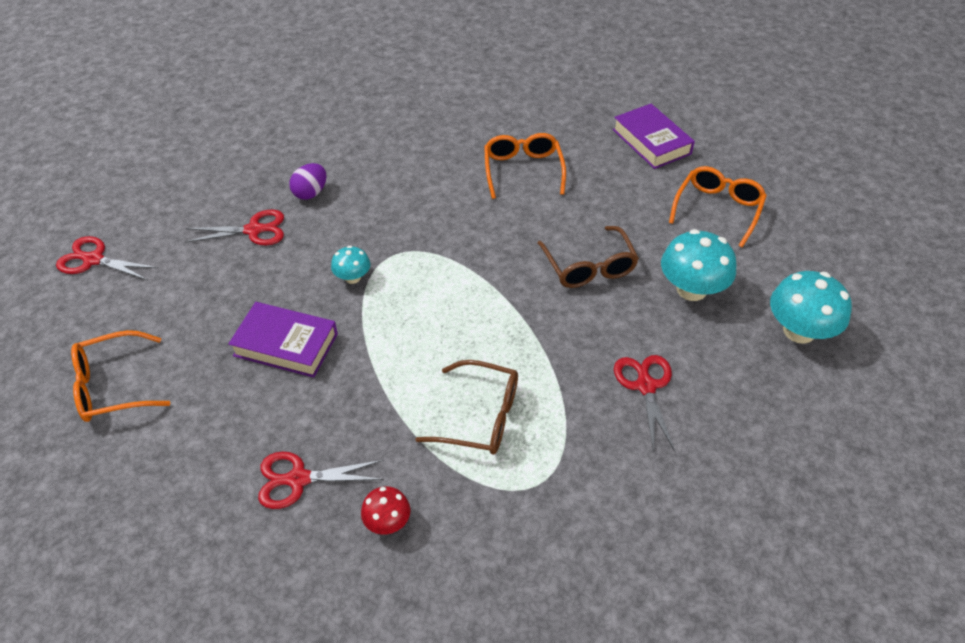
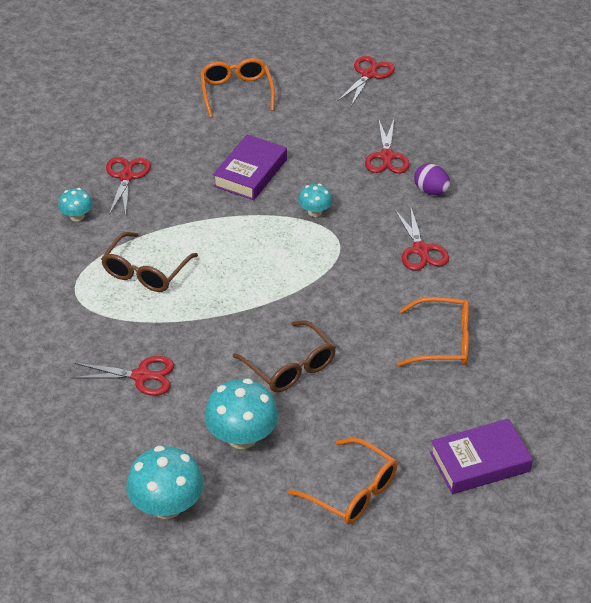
camera: 100 degrees right, 5 degrees down
red mushroom [361,486,410,534] -> turquoise mushroom [58,188,93,221]
brown glasses [537,226,639,288] -> brown glasses turned 120 degrees counterclockwise [233,320,336,392]
none -> red scissors [395,206,449,271]

